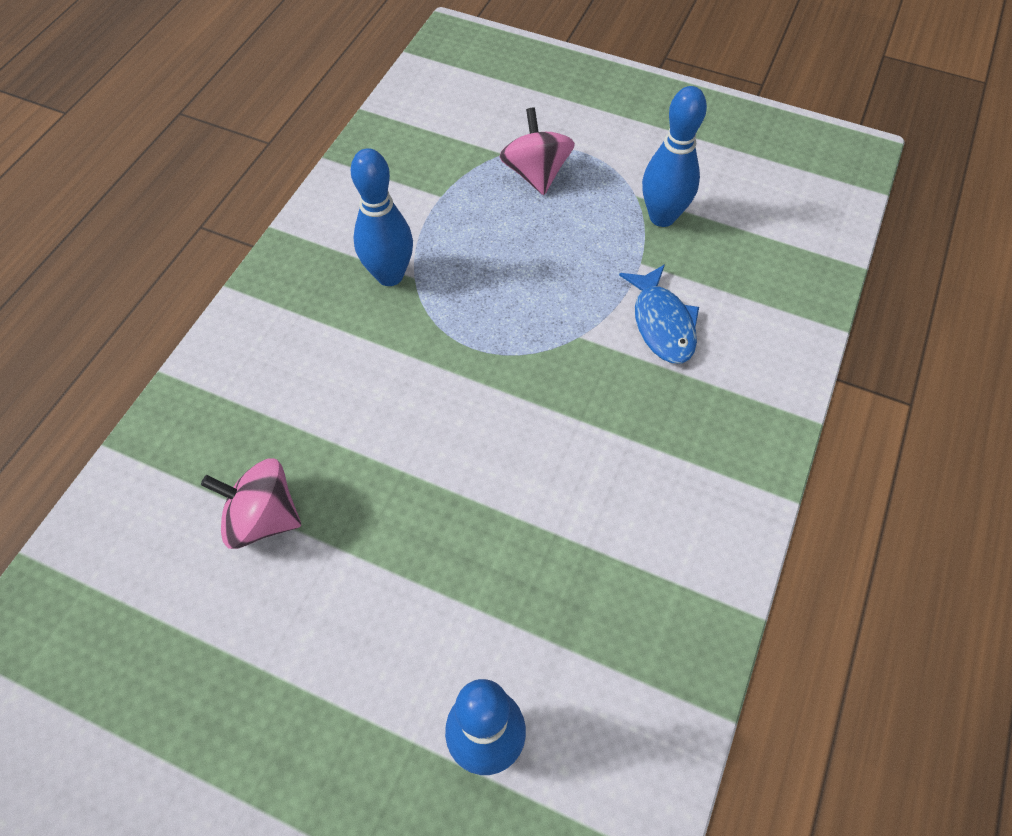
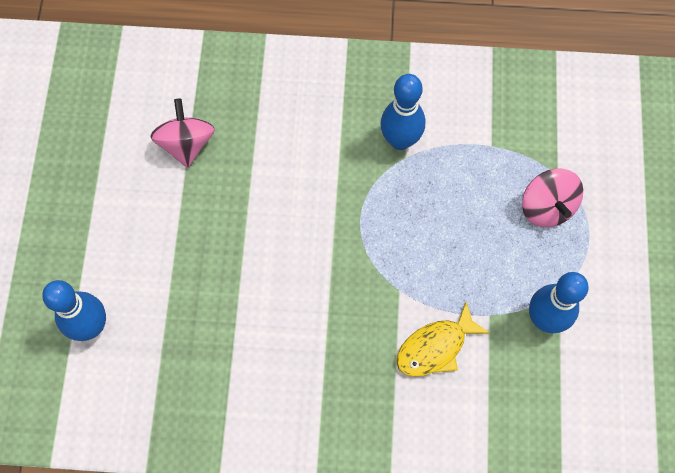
camera: 70 degrees right, 10 degrees up
pink spinning top [499,107,575,195] -> pink spinning top turned 105 degrees clockwise [522,168,583,227]
blue fish [619,264,699,363] -> yellow fish [396,301,489,377]

